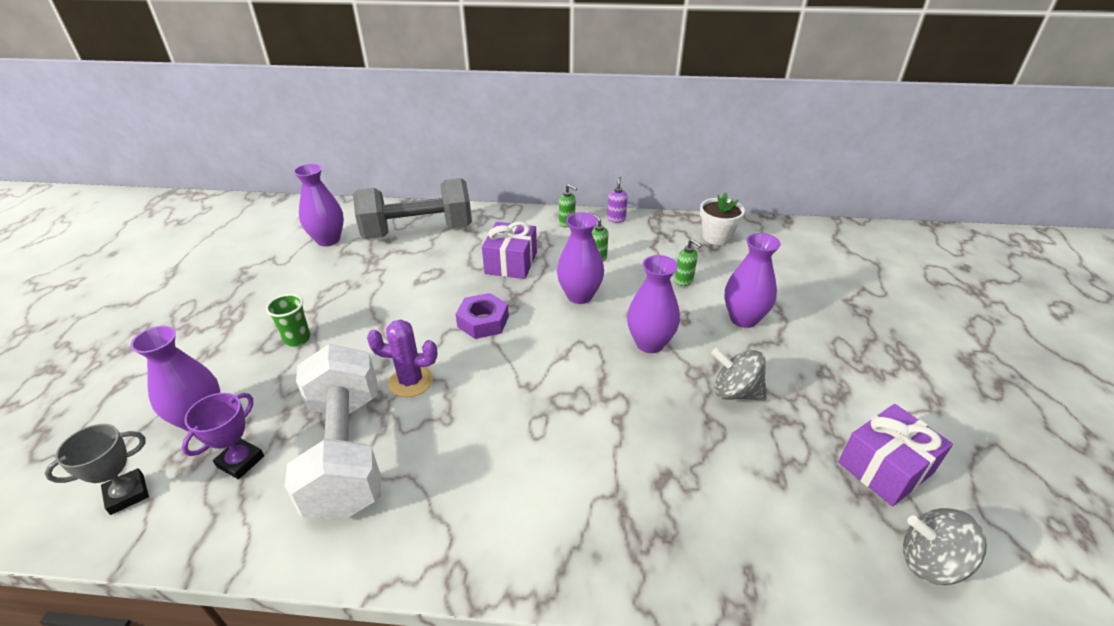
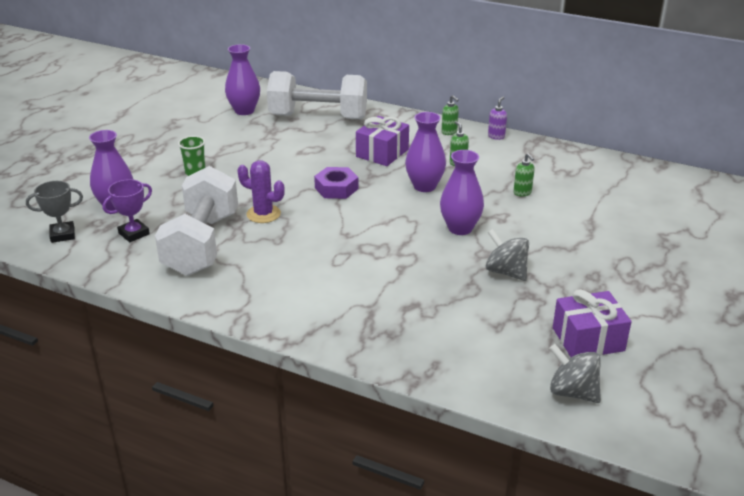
camera: 20 degrees right, 5 degrees down
grey dumbbell [353,178,472,239] -> white dumbbell [267,71,367,119]
white flower pot [700,192,745,245] -> none
purple vase [725,233,781,328] -> none

